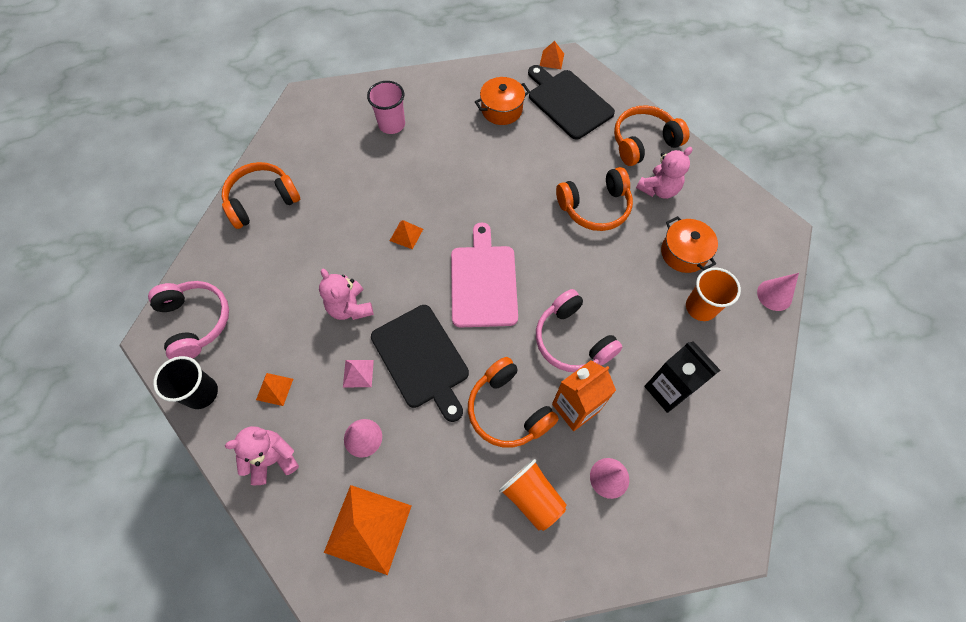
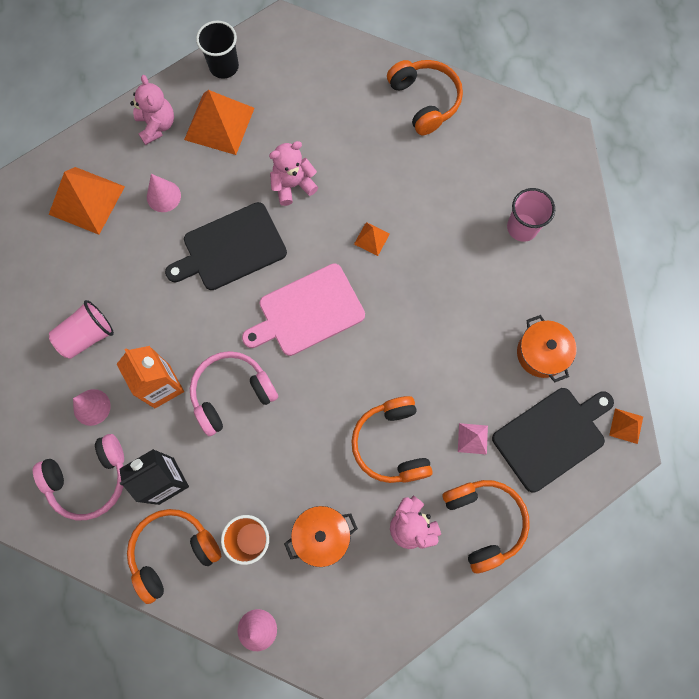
camera: 95 degrees right, 10 degrees up
pink headphones [148,281,229,359] -> pink headphones moved to [33,434,124,520]
orange pyramid [256,373,293,406] -> orange pyramid [184,90,254,155], size x2.12
pink pyramid [343,360,374,387] -> pink pyramid moved to [458,423,488,455]
pink cutting board [451,223,518,328] -> pink cutting board turned 150 degrees clockwise [242,263,365,356]
orange headphones [468,357,559,448] -> orange headphones moved to [127,509,221,604]
orange cup [499,459,567,531] -> pink cup [49,300,114,359]

